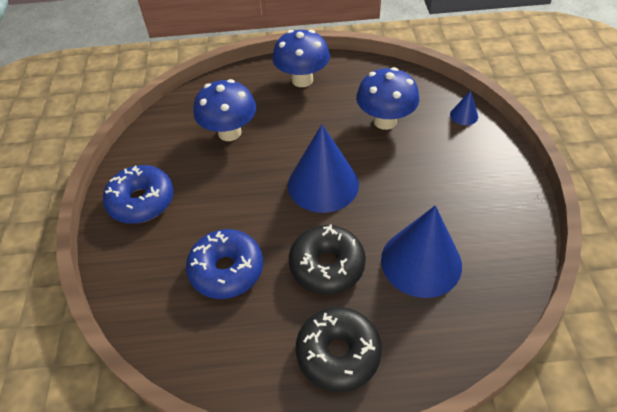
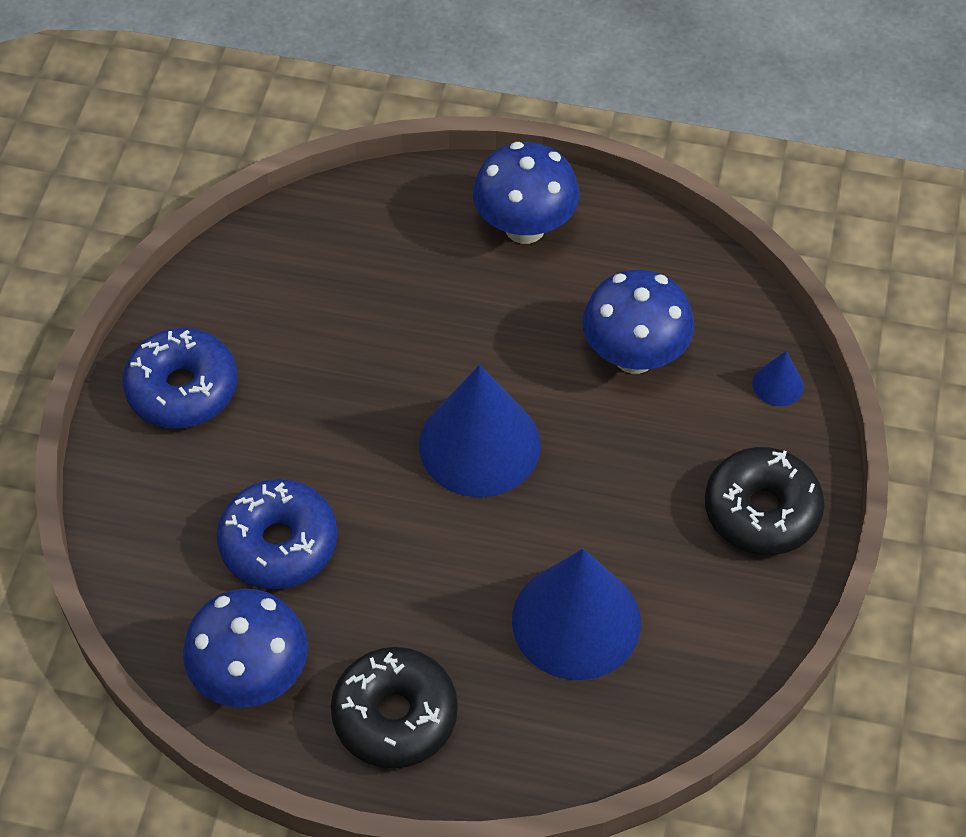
camera: 15 degrees right, 5 degrees up
blue mushroom [193,79,256,141] -> blue mushroom moved to [183,589,308,708]
black donut [289,224,366,295] -> black donut moved to [705,447,825,555]

